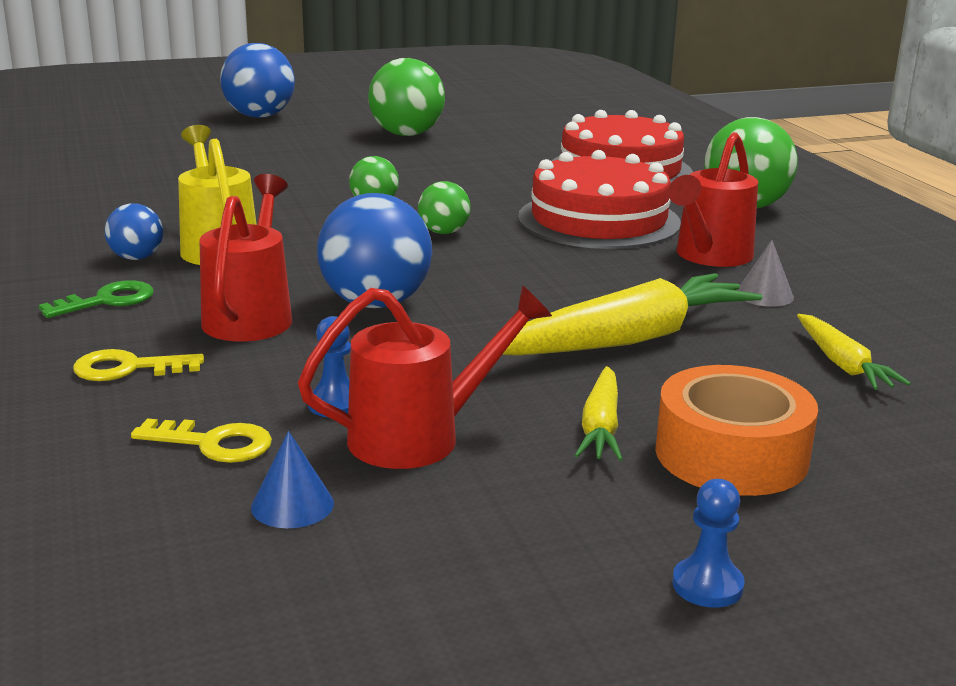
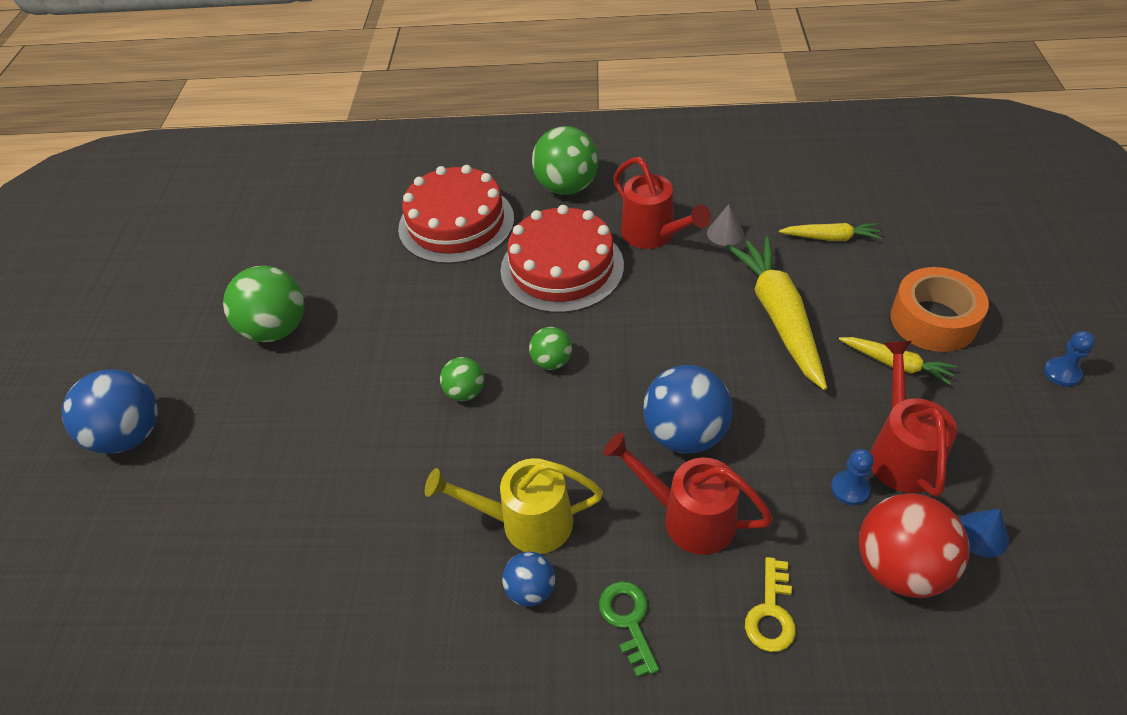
camera: 65 degrees left, 25 degrees up
yellow key [131,418,272,463] -> red ball [859,493,970,598]

